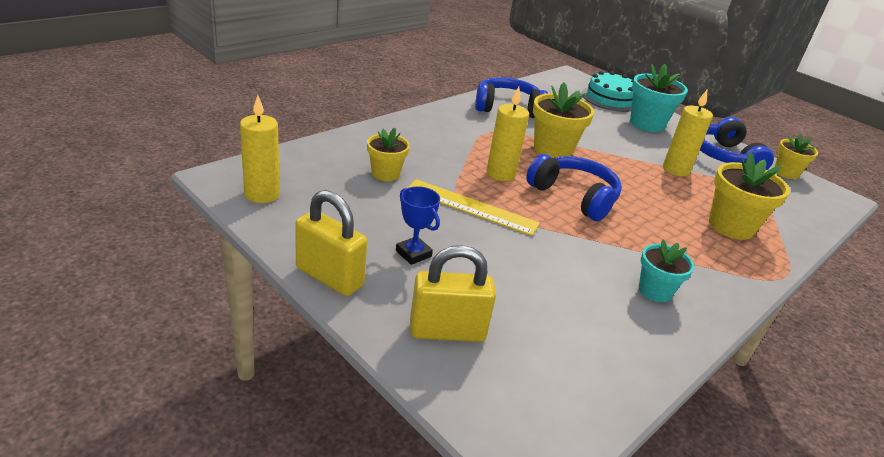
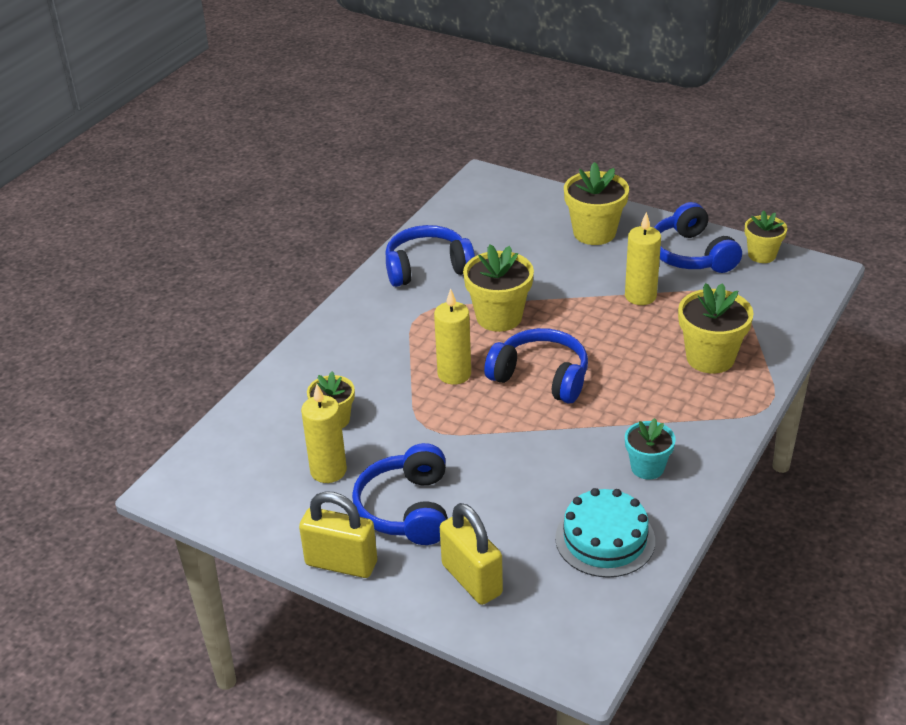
camera: 10 degrees left, 5 degrees up
yellow candle [240,95,280,203] -> yellow candle moved to [301,384,347,483]
blue trophy [396,186,440,265] -> blue headphones [352,443,448,545]
yellow ruler [407,179,540,236] -> none
yellow padlock [410,245,496,342] -> yellow padlock turned 75 degrees clockwise [440,503,503,605]
turquoise cake [582,71,634,112] -> turquoise cake moved to [555,488,655,578]
turquoise flower pot [630,64,688,132] -> yellow flower pot [564,162,629,245]

